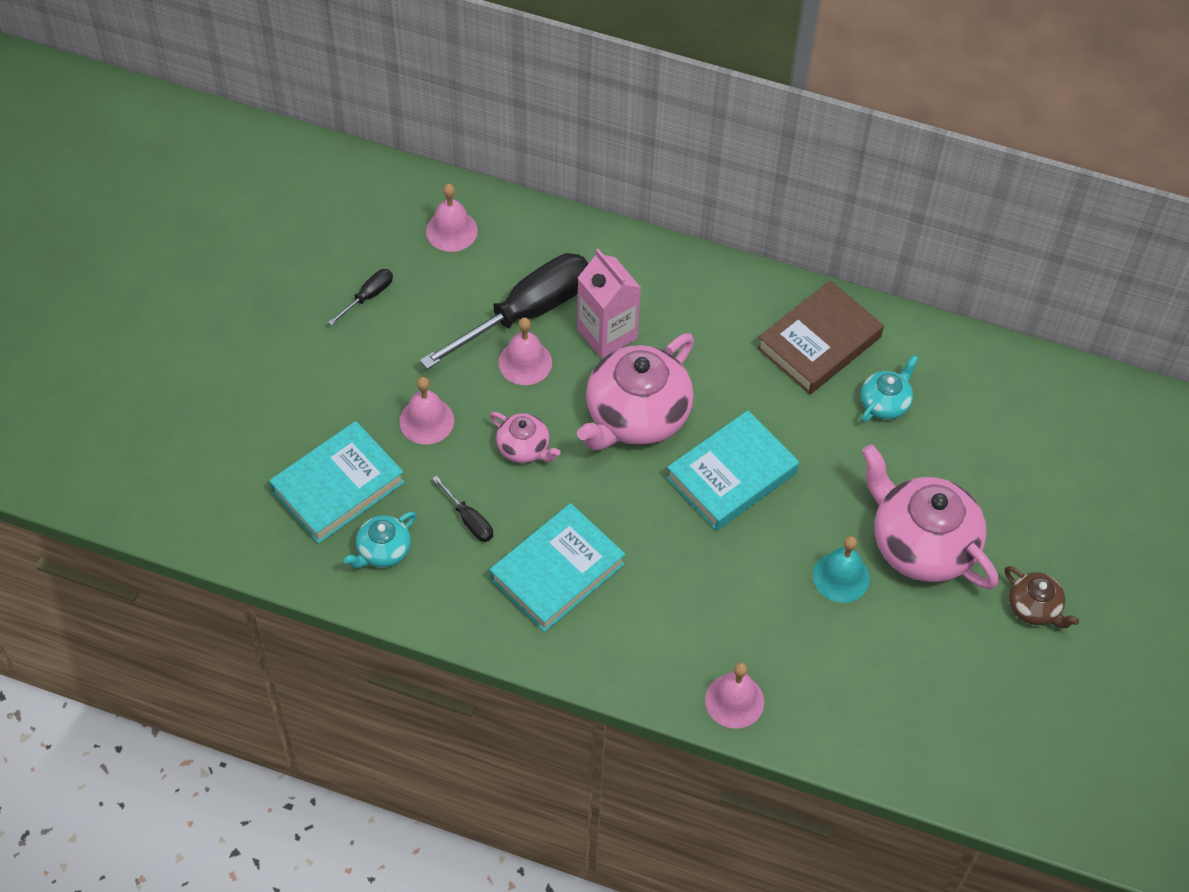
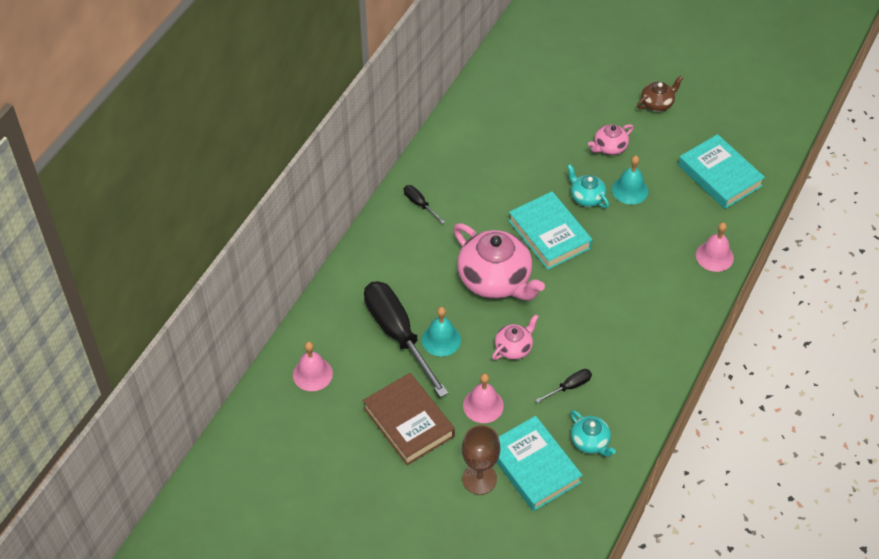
camera: 80 degrees left, 5 degrees down
black screwdriver [328,269,393,326] -> black screwdriver moved to [404,185,445,224]
turquoise book [490,503,625,632] -> turquoise book moved to [678,134,765,209]
pink bell [498,318,552,385] -> turquoise bell [422,307,461,356]
pink carton [577,249,641,359] -> none
brown book [757,280,884,394] -> brown book moved to [363,373,455,465]
turquoise teapot [861,355,918,422] -> turquoise teapot moved to [567,164,609,208]
pink teapot [862,444,999,589] -> pink teapot [588,124,633,155], size x0.49
none -> brown goblet [462,425,500,495]

